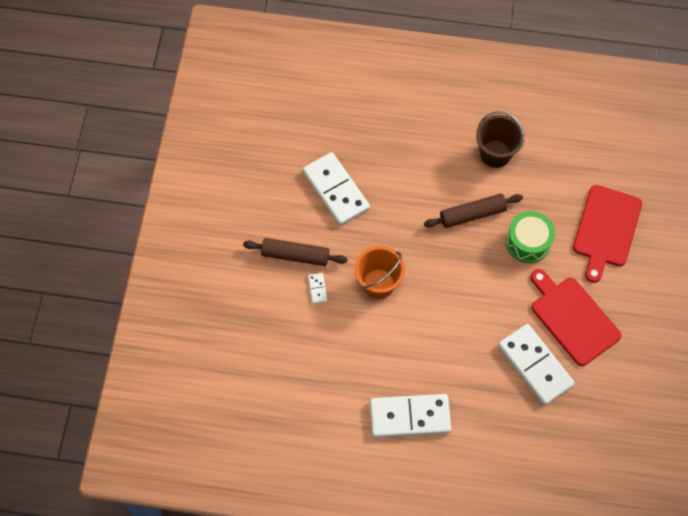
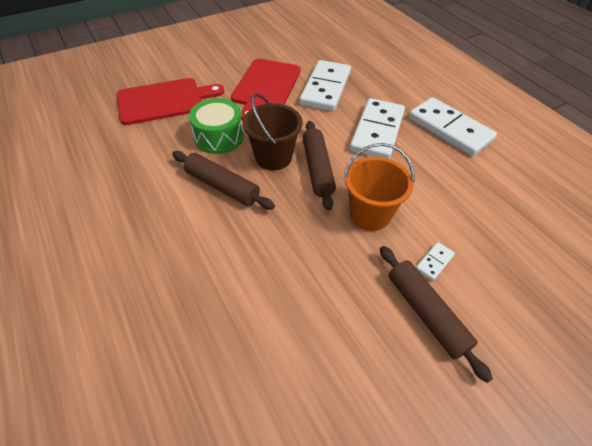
camera: 130 degrees left, 15 degrees down
white domino [302,152,370,226] -> white domino moved to [350,98,405,159]
brown bucket [476,111,524,168] -> brown bucket moved to [242,93,303,170]
none -> brown rolling pin [303,121,336,210]

